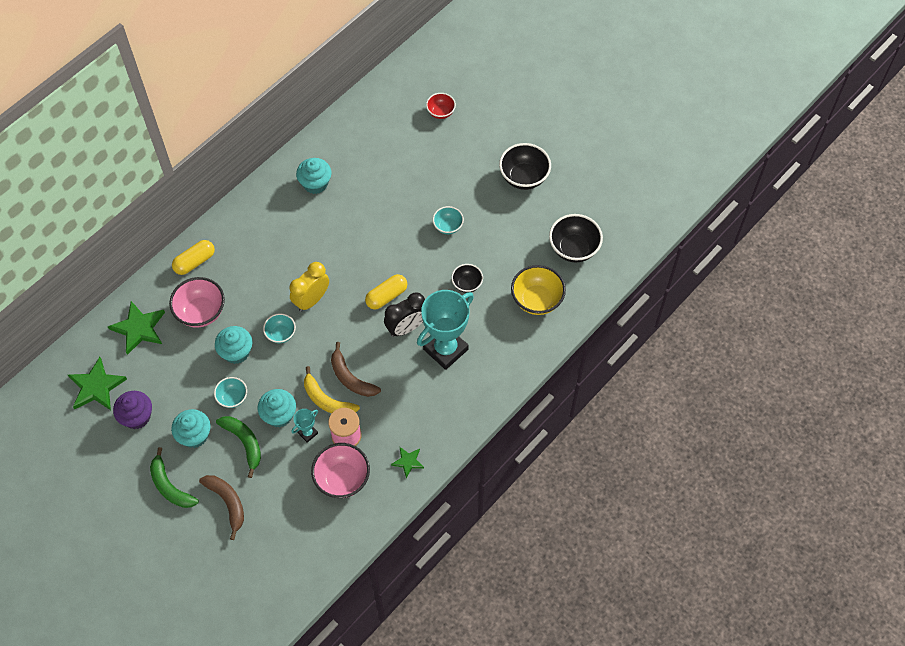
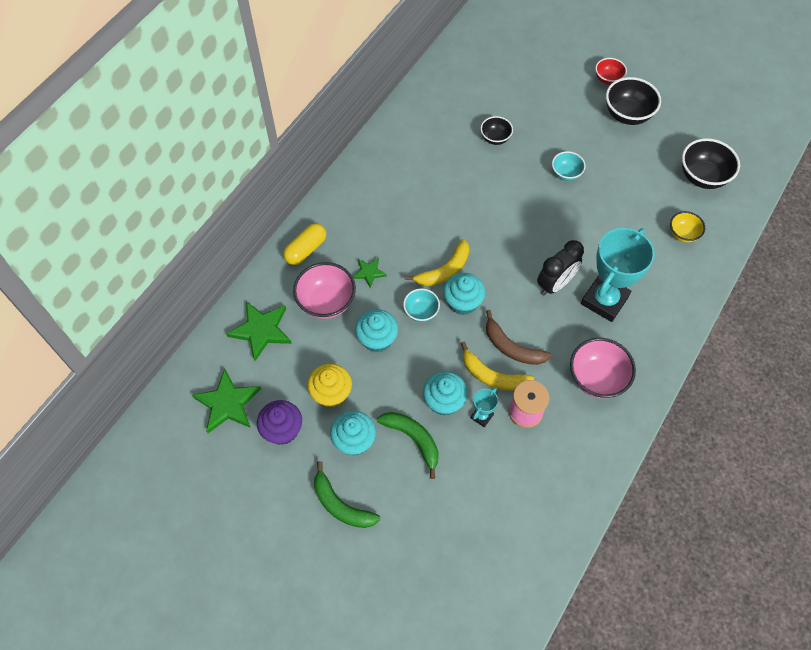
camera: 10 degrees left, 0 degrees up
brown banana [199,475,244,540] -> none
turquoise bowl [214,377,247,408] -> none
yellow clock [290,262,329,312] -> yellow banana [405,239,469,286]
turquoise cupcake [296,158,332,194] -> turquoise cupcake moved to [443,273,485,315]
pink bowl [311,443,370,498] -> pink bowl moved to [570,338,636,398]
yellow capsule [365,274,407,310] -> none
green star [391,447,424,478] -> green star moved to [353,258,387,288]
red bowl [426,93,456,119] -> red bowl moved to [595,58,627,85]
black bowl [451,264,483,293] -> black bowl moved to [480,116,513,145]
yellow bowl [511,265,566,315] -> yellow bowl [670,211,705,243], size x0.59
none -> yellow cupcake [307,364,352,408]

